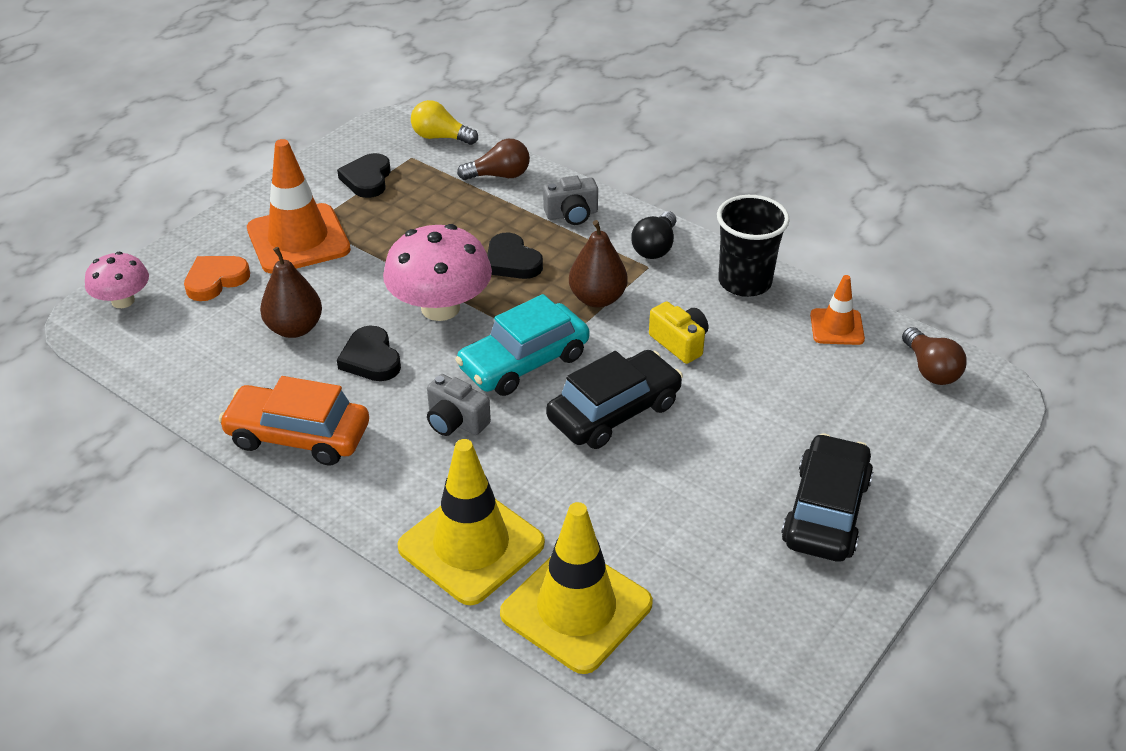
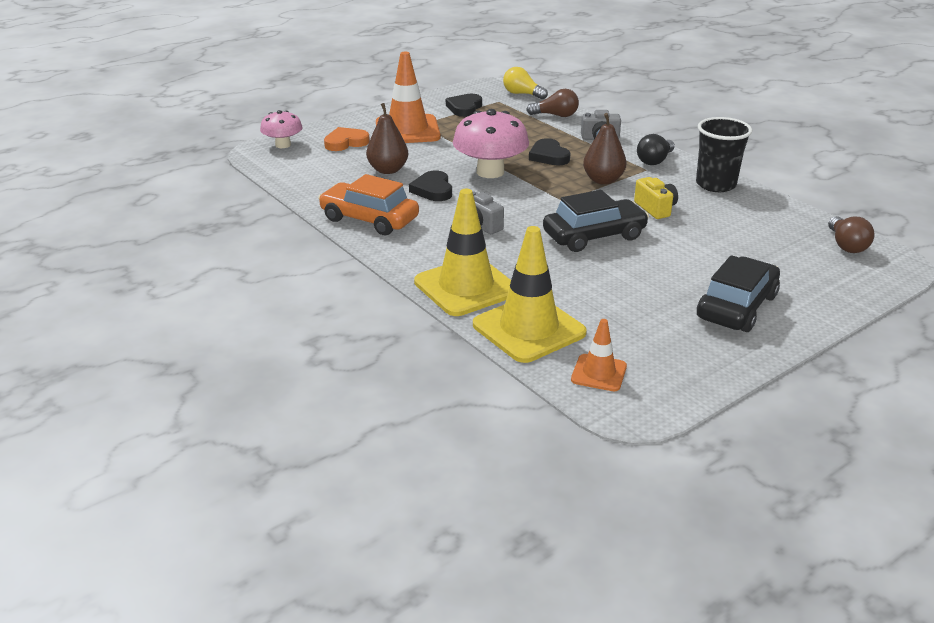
camera: 15 degrees right, 10 degrees down
turquoise car [455,294,589,396] -> none
orange traffic cone [810,275,865,345] -> orange traffic cone moved to [571,319,627,391]

